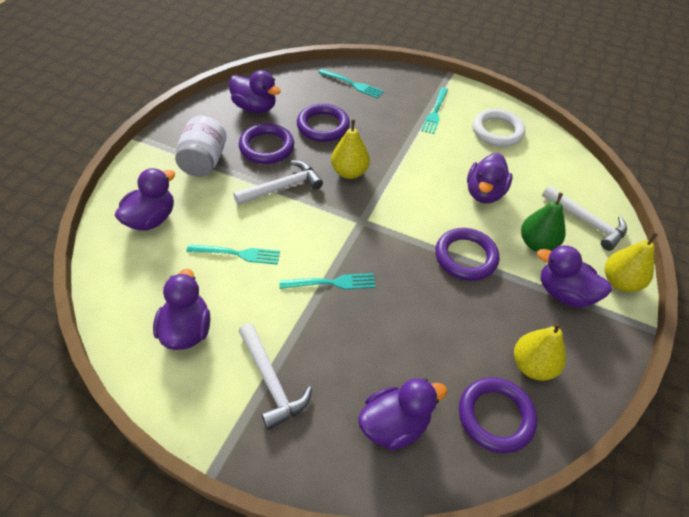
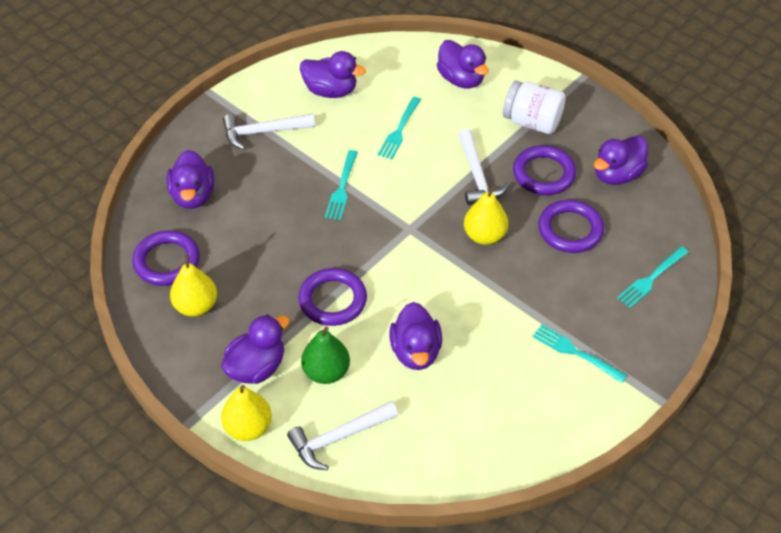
camera: 110 degrees right, 0 degrees up
purple duck [467,153,513,204] -> purple duck turned 135 degrees counterclockwise [389,302,442,370]
white ring [473,109,525,147] -> none

